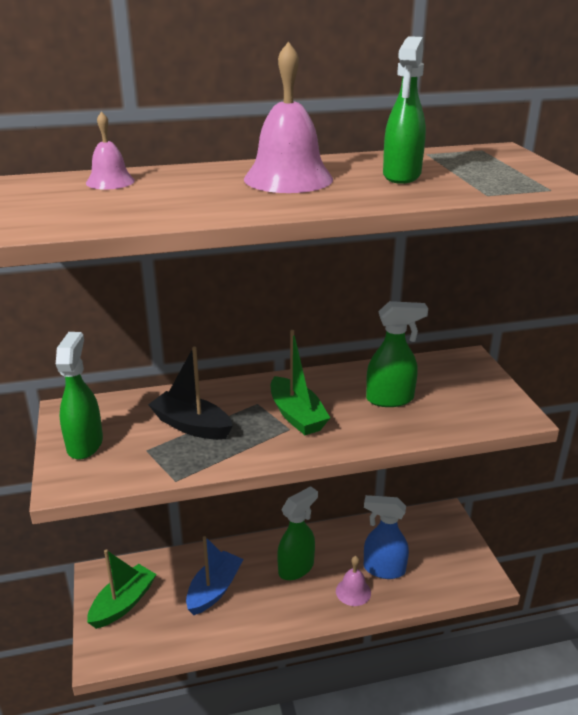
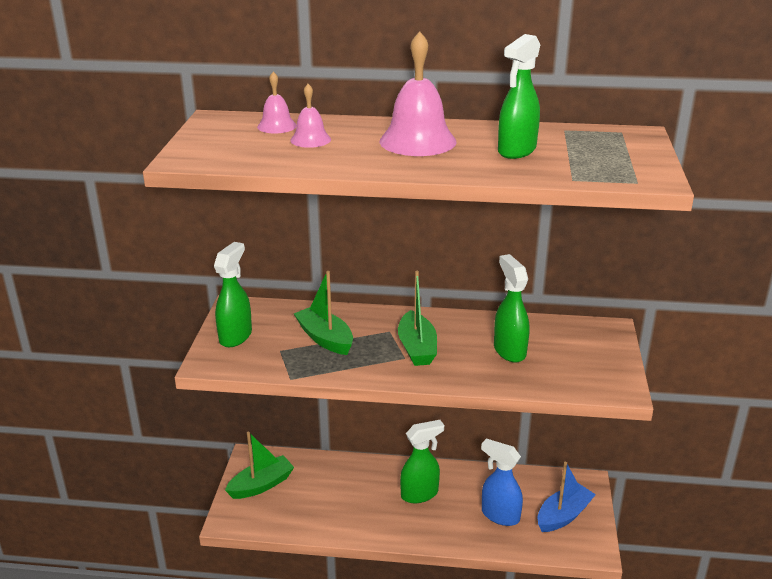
camera: 20 degrees right, 0 degrees up
black boat [148,347,233,440] -> green boat [294,271,353,355]
blue boat [186,536,243,615] -> blue boat moved to [538,462,596,532]
pink bell [336,556,371,606] -> pink bell moved to [290,84,331,148]
green spray bottle [366,301,428,407] -> green spray bottle turned 120 degrees counterclockwise [494,254,529,363]

